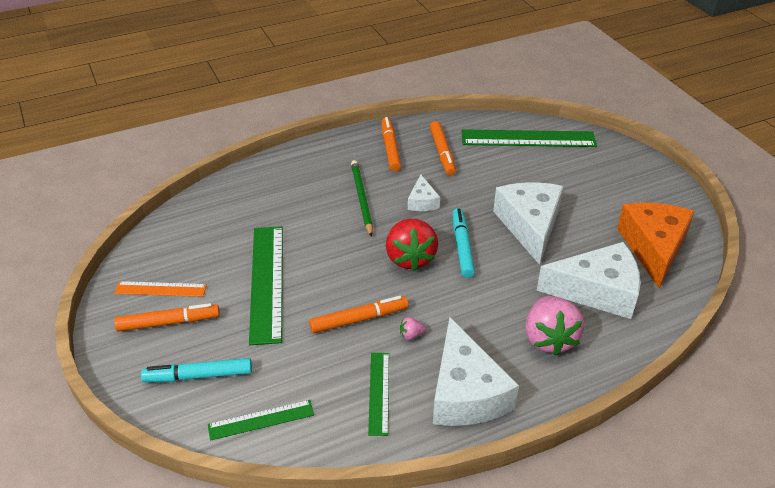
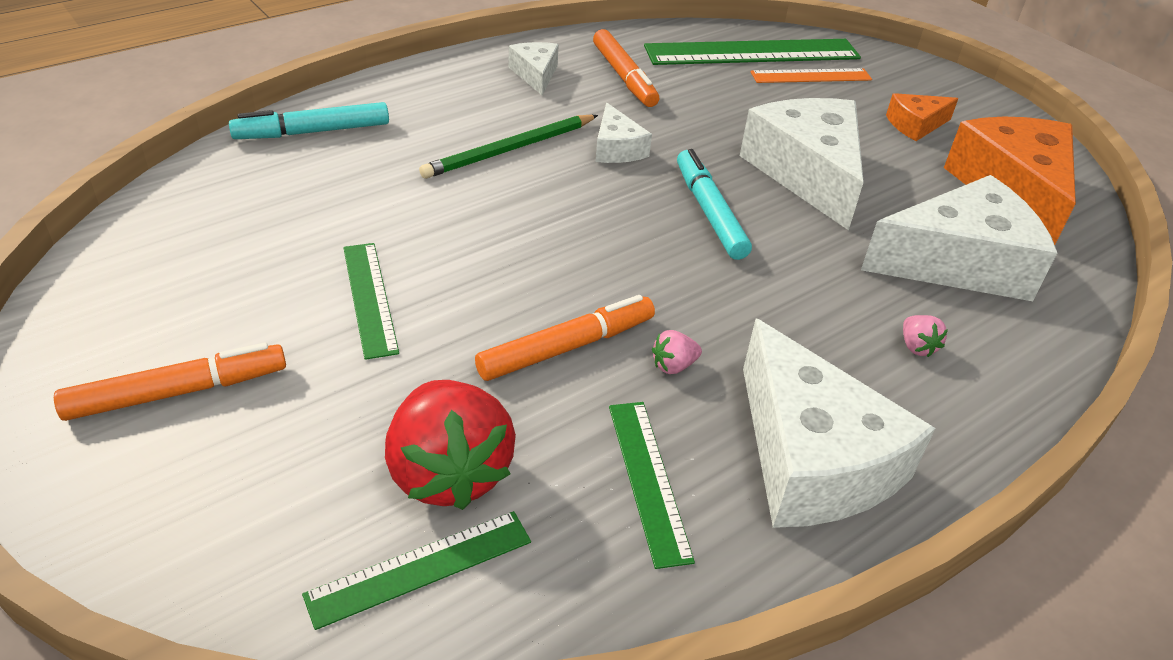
camera: 15 degrees left, 0 degrees up
orange ruler [114,281,207,297] -> orange ruler moved to [750,68,872,83]
turquoise marker [141,358,252,382] -> turquoise marker moved to [229,102,389,139]
green ruler [249,226,283,345] -> green ruler [343,243,399,360], size x0.54
green pencil [351,160,373,237] -> green pencil turned 105 degrees counterclockwise [419,115,598,179]
orange marker [381,117,401,171] -> white cheese [509,42,559,96]
red strawberry [386,218,438,271] -> red strawberry moved to [385,380,516,510]
pink strawberry [525,296,585,356] -> pink strawberry [903,315,948,357], size x0.40
none -> orange cheese [886,93,959,141]

